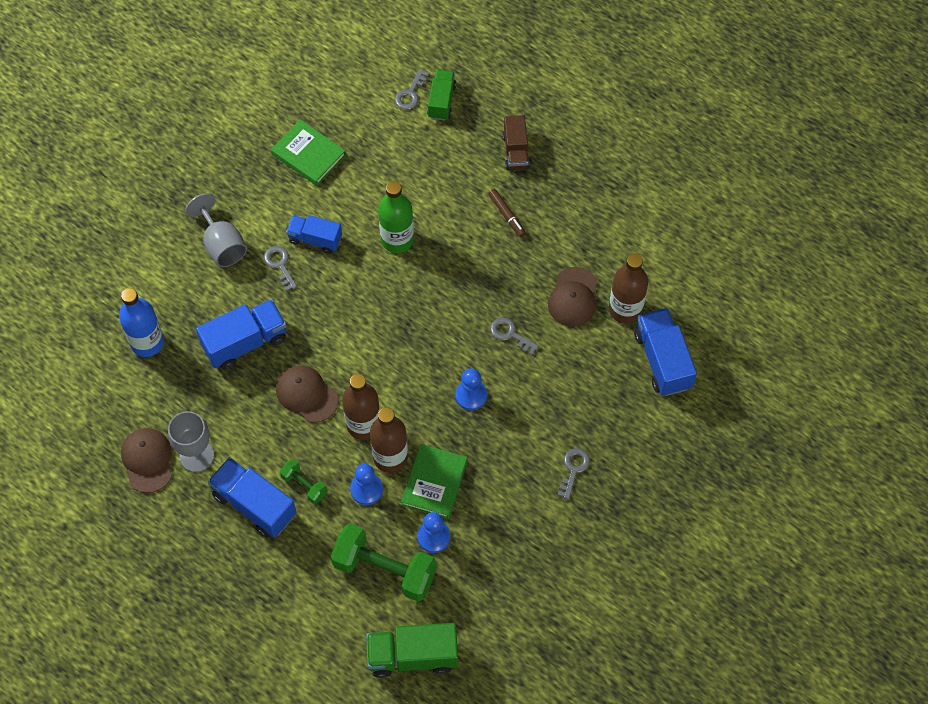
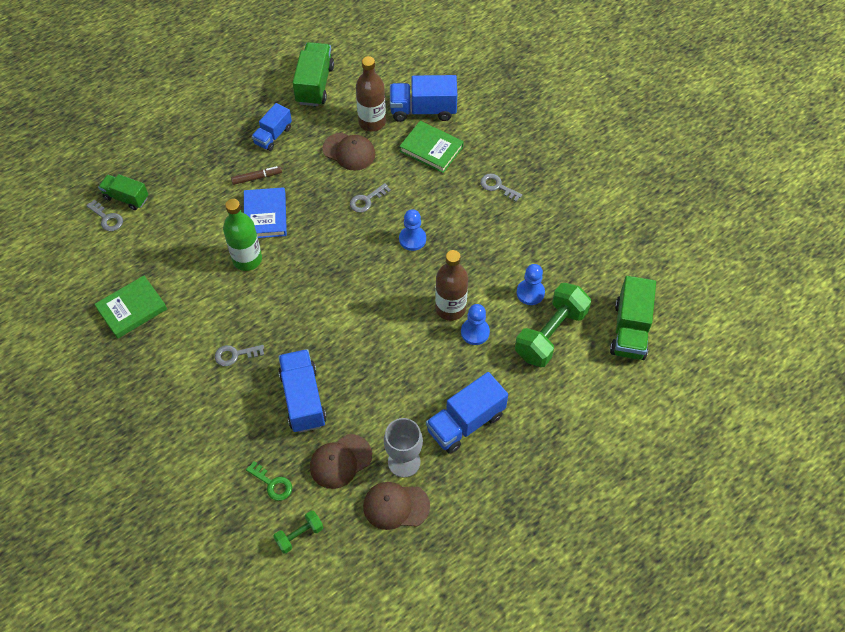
camera: 75 degrees left, 5 degrees down
blue bottle [119,288,164,357] -> green key [246,461,292,501]
grey goblet [185,193,247,267] -> none
brown cap [276,366,339,423] -> brown cap moved to [310,434,372,489]
green dumbbell [280,459,327,504] -> green dumbbell moved to [273,510,323,554]
blue truck [286,215,342,254] -> blue truck moved to [252,103,292,151]
brown bottle [342,374,380,440] -> none
green book [401,444,468,519] -> green book moved to [400,121,464,173]
brown truck [503,115,530,170] -> none
none -> blue book [244,187,287,238]
none -> green truck [292,42,334,106]

